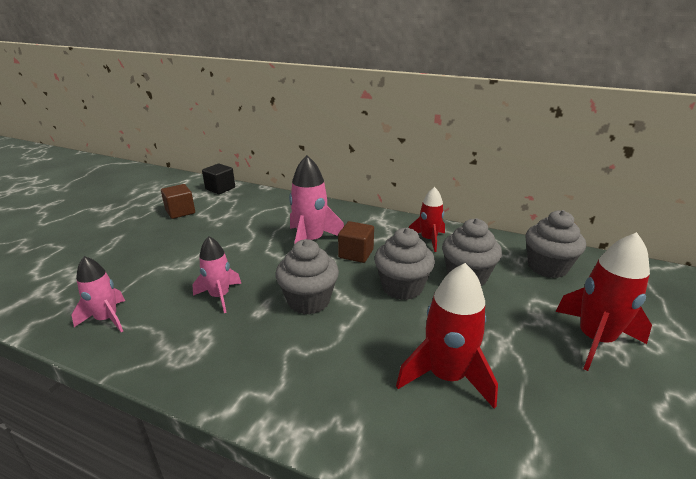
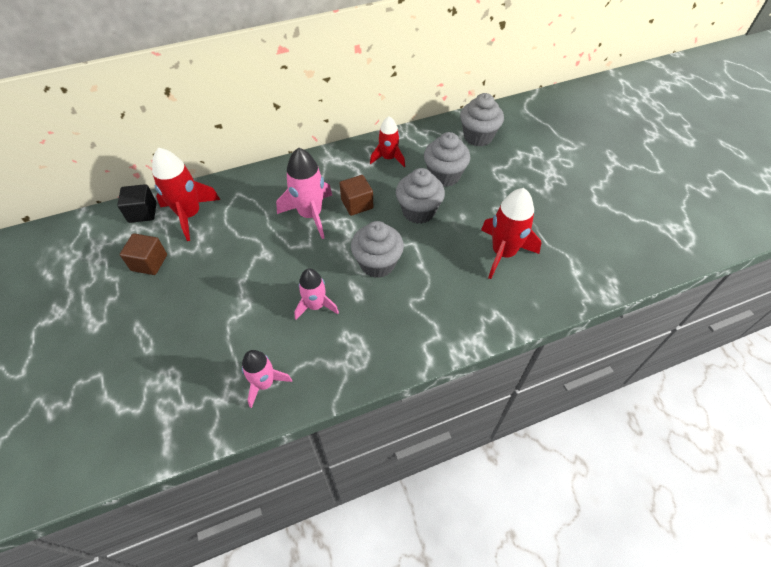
camera: 45 degrees left, 25 degrees up
red rocket [556,232,652,371] -> red rocket moved to [152,148,220,241]

